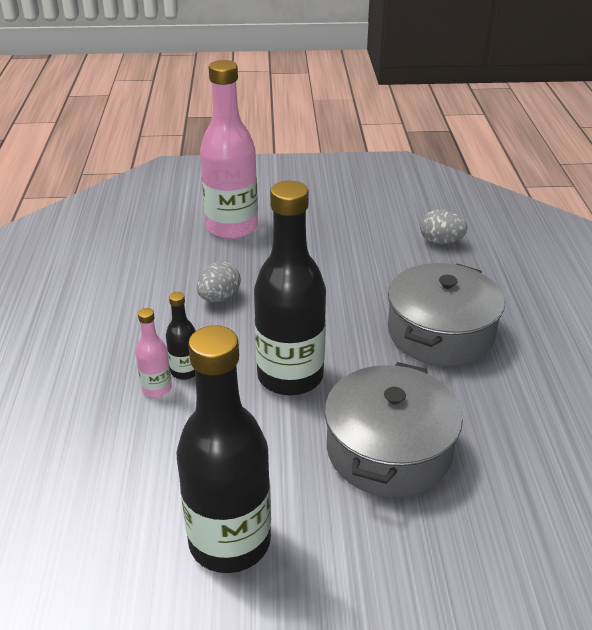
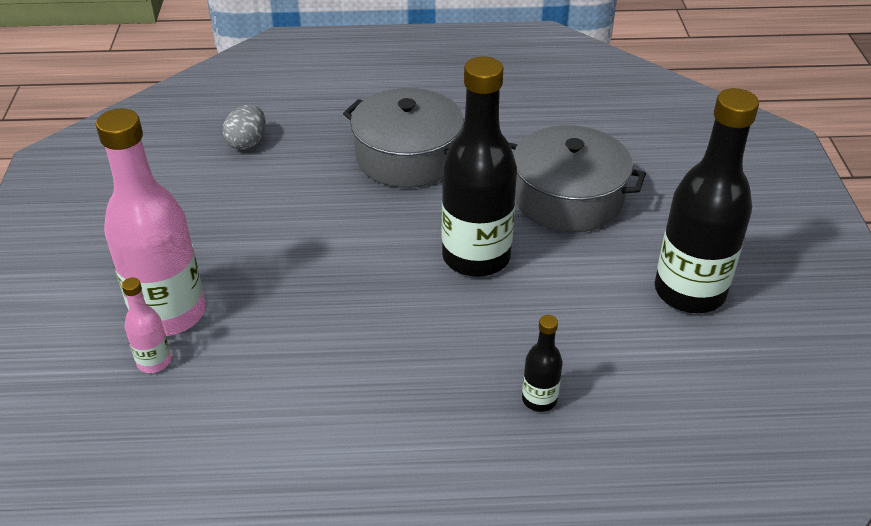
camera: 90 degrees left, 5 degrees up
pink bottle [136,308,172,397] -> pink bottle moved to [122,278,171,373]
black bottle [166,292,196,380] -> black bottle moved to [522,315,563,412]
grey egg [197,262,241,302] -> none

